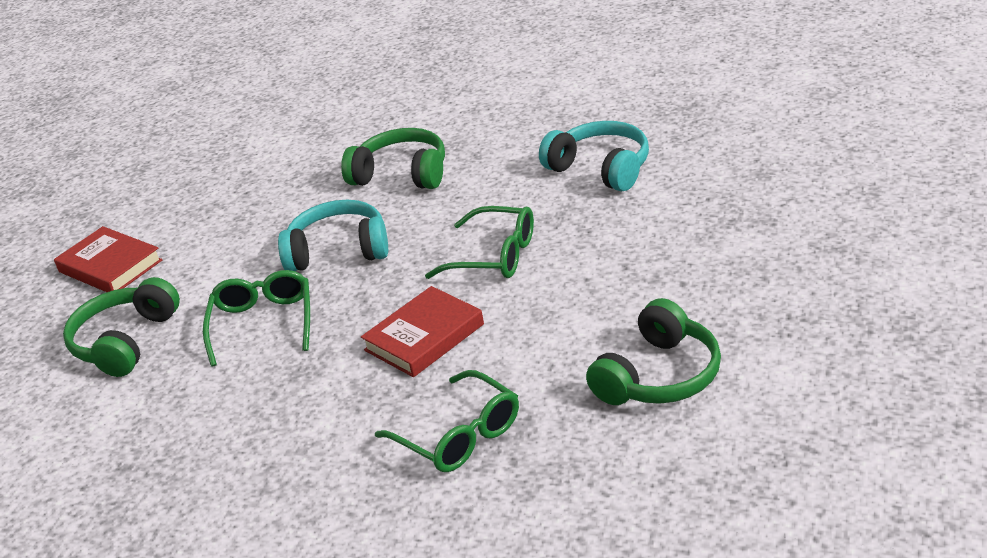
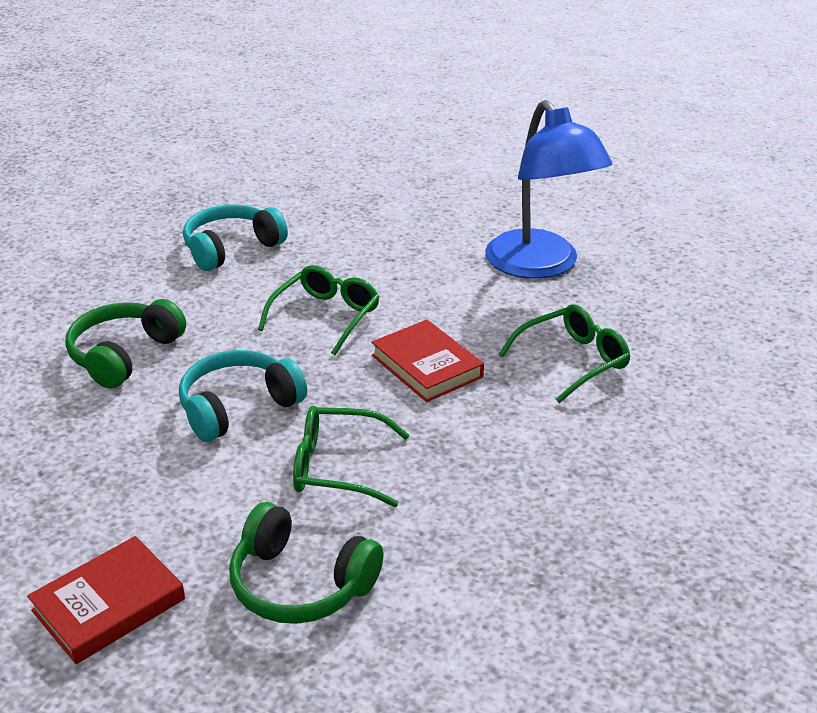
camera: 85 degrees left, 0 degrees up
turquoise headphones [278,200,388,271] -> turquoise headphones turned 45 degrees clockwise [179,350,307,442]
green headphones [586,298,721,405] -> blue lamp [485,100,612,279]

